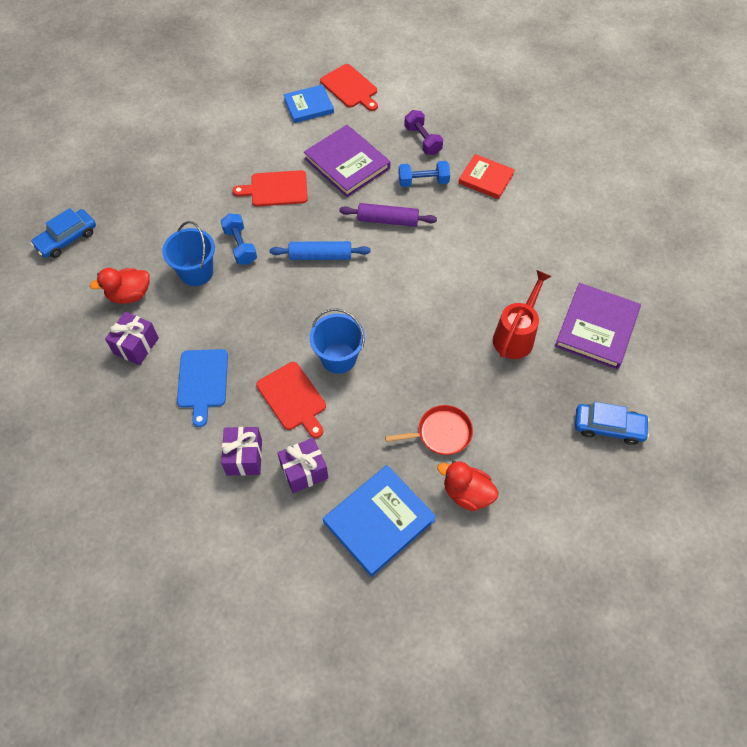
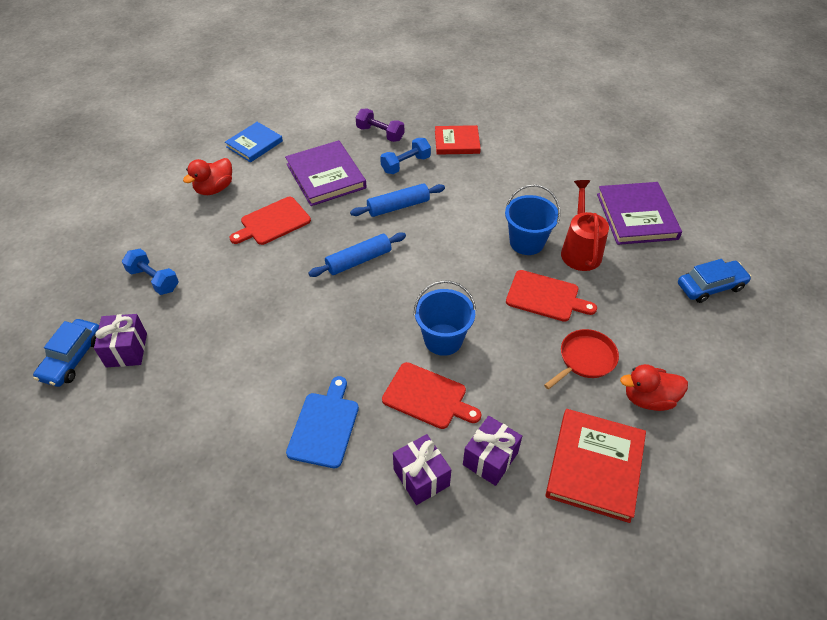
camera: 30 degrees left, 10 degrees down
red duck [90,268,149,303] -> red duck moved to [183,158,232,195]
purple gift [105,312,159,365] -> purple gift moved to [94,314,147,367]
blue bucket [162,221,215,286] -> blue bucket moved to [505,184,560,255]
blue cutting board [177,349,228,427] -> blue cutting board turned 135 degrees counterclockwise [286,376,359,468]
blue dumbbell [221,214,257,265] -> blue dumbbell moved to [122,249,179,295]
purple book [304,125,390,197] -> purple book turned 45 degrees clockwise [285,140,366,206]
red cutting board [320,64,378,111] -> red cutting board moved to [506,270,597,322]
blue book [323,465,436,577] -> red book [545,409,646,523]
purple rolling pin [339,203,437,227] -> blue rolling pin [350,183,445,217]

